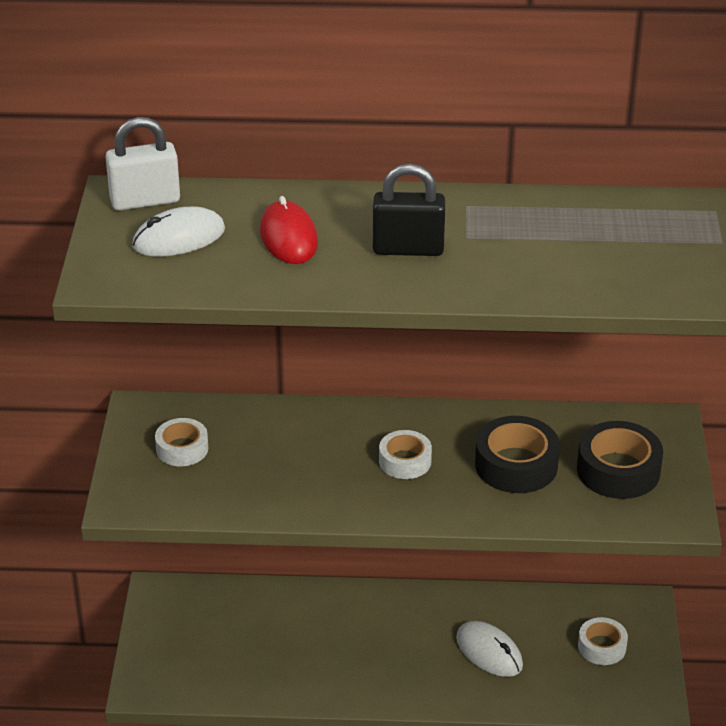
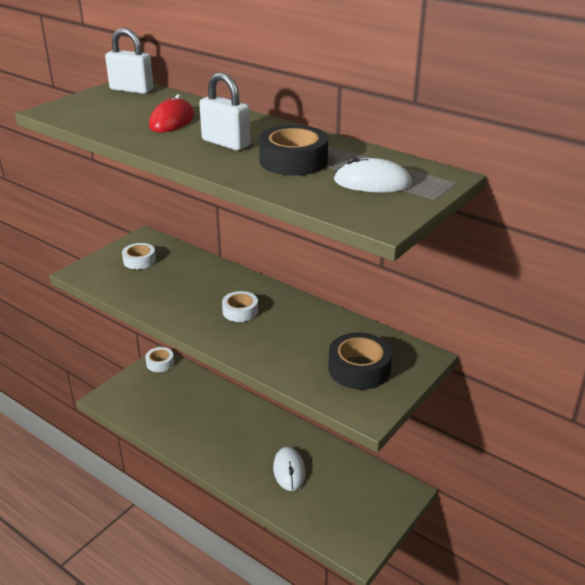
camera: 35 degrees right, 5 degrees down
white mouse [132,207,225,257] -> white mouse moved to [334,157,412,192]
black padlock [373,164,445,256] -> white padlock [199,72,251,150]
black tape [475,416,560,493] -> black tape moved to [259,125,328,176]
white tape [578,617,628,665] -> white tape moved to [145,347,174,372]

